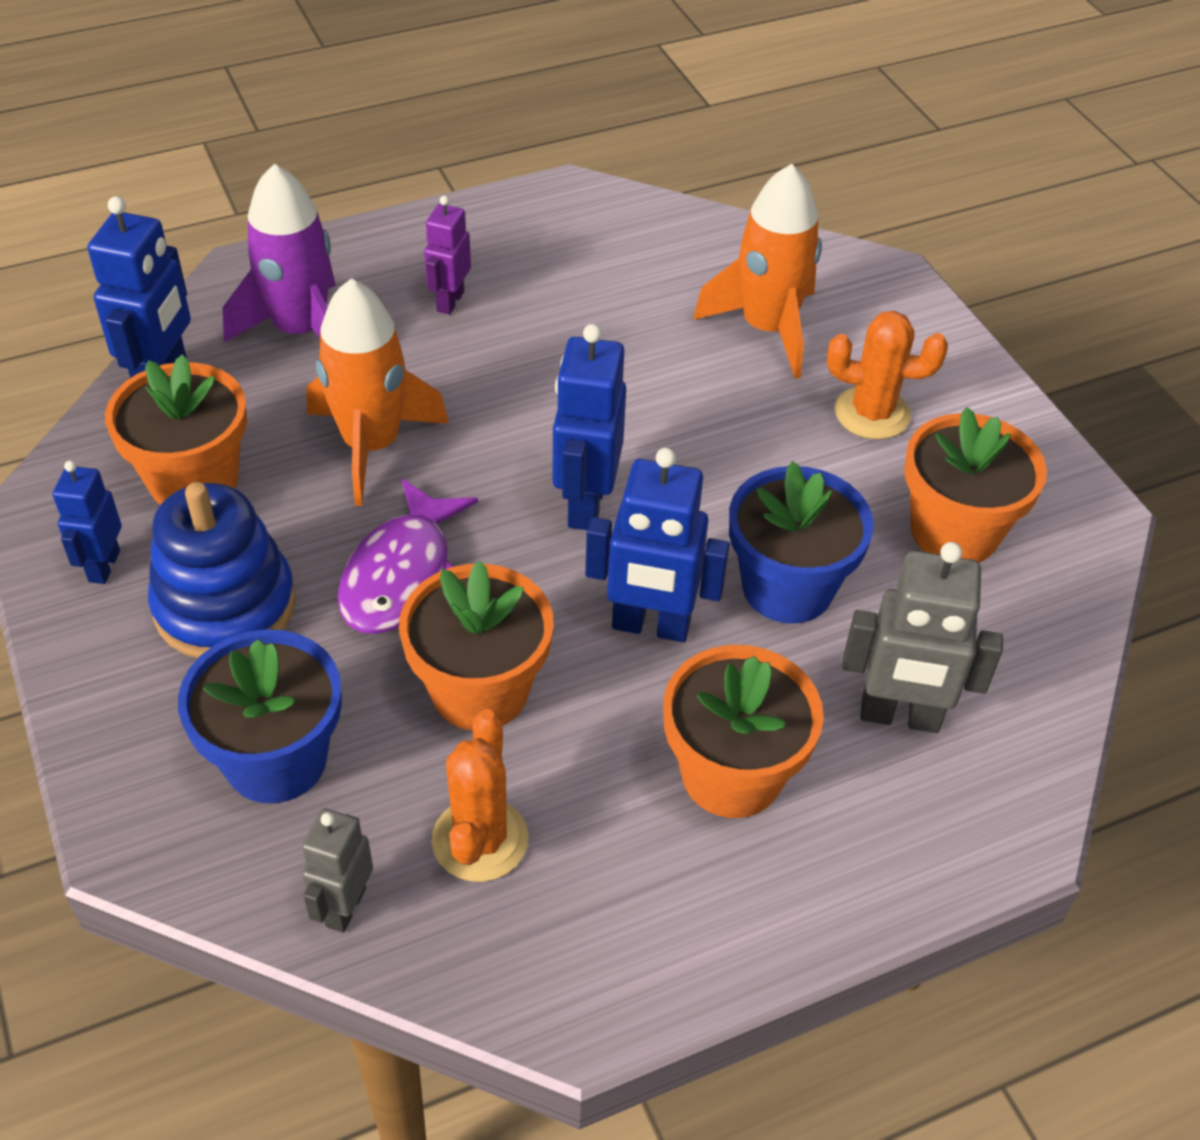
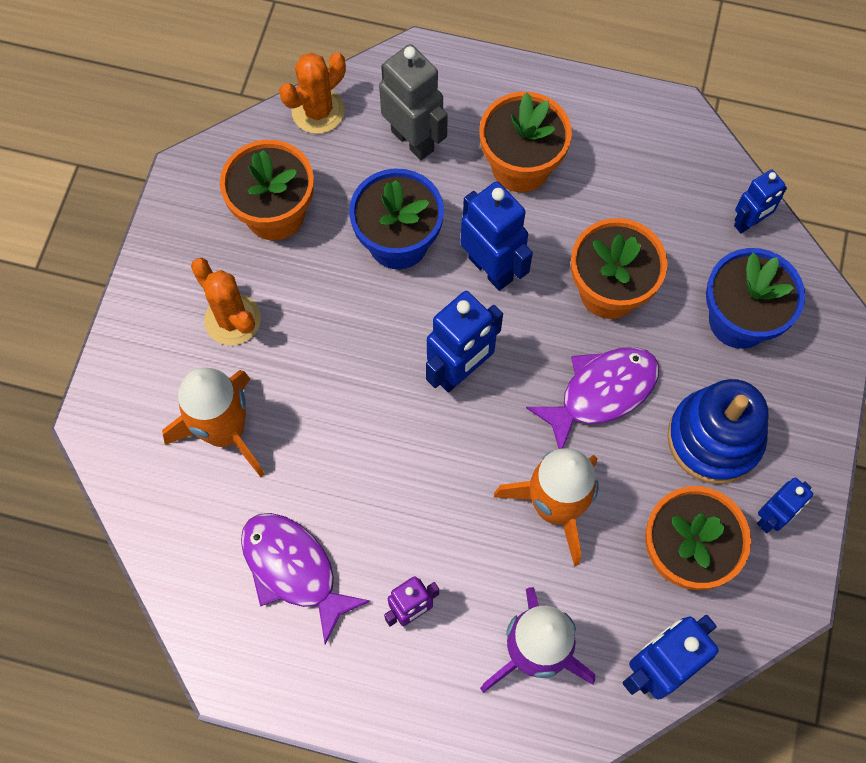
camera: 140 degrees left, 20 degrees up
grey robot [302,808,373,933] -> blue robot [734,169,787,233]
orange cactus [432,709,529,882] -> orange cactus moved to [279,53,346,134]
none -> purple fish [241,513,370,645]

